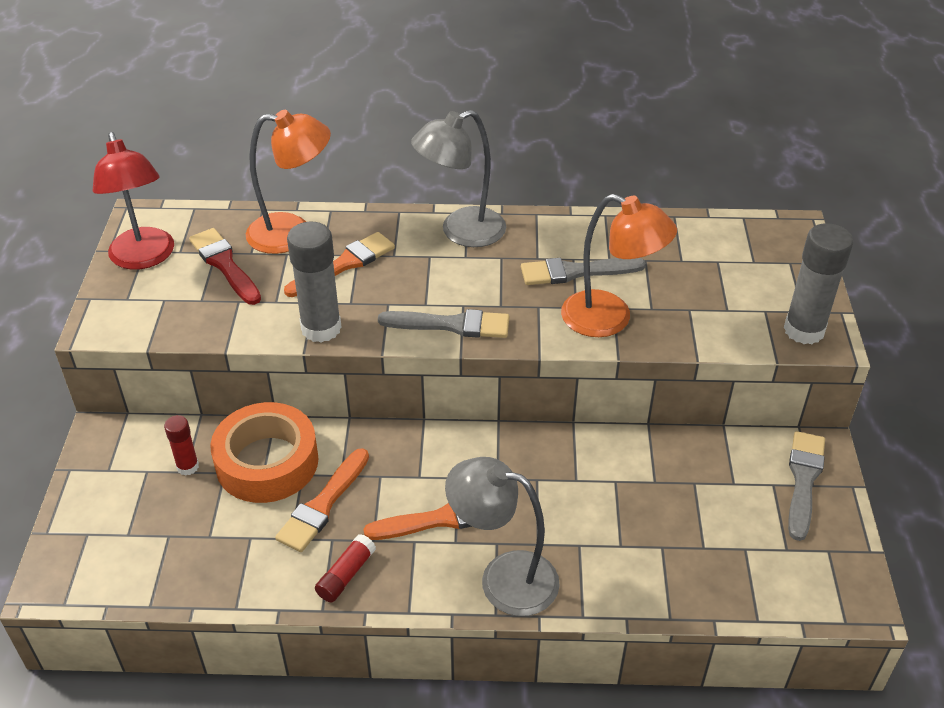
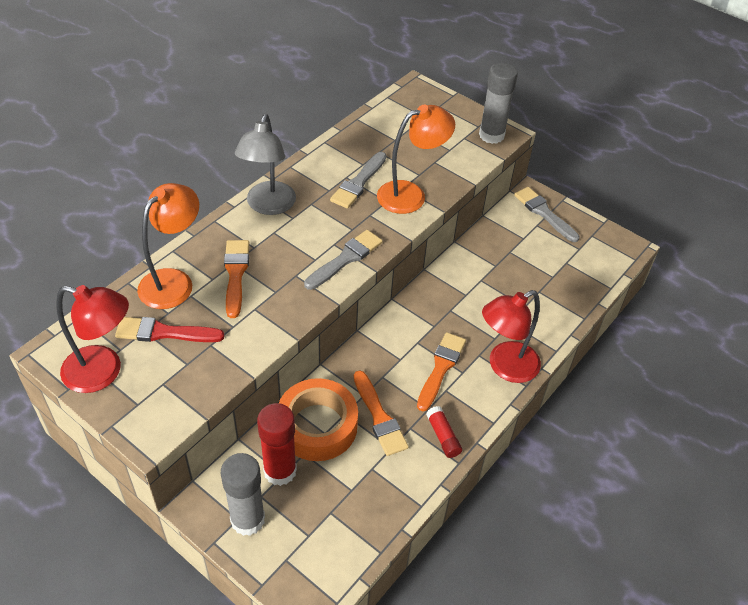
camera: 55 degrees left, 5 degrees up
red glue stick [164,415,199,476] -> red glue stick [257,403,297,486], size x1.86
grey glue stick [287,222,342,343] -> grey glue stick moved to [221,453,265,536]
grey lamp [445,457,560,616] -> red lamp [482,290,541,383]

